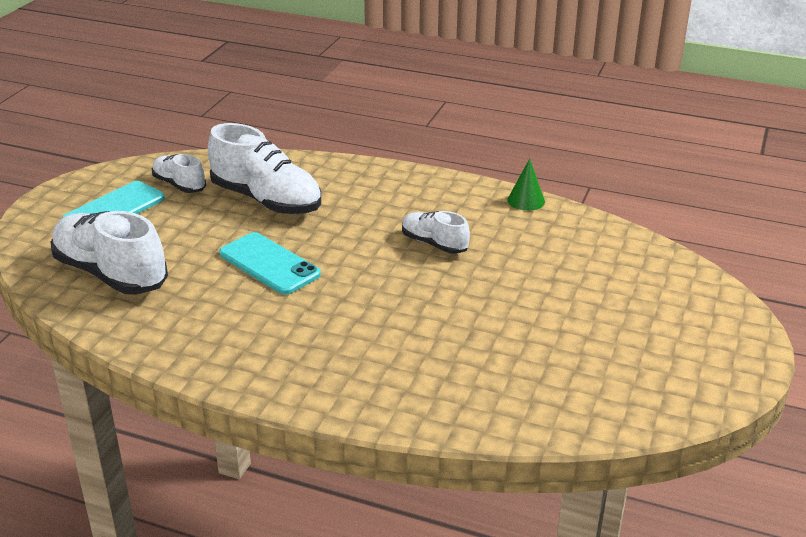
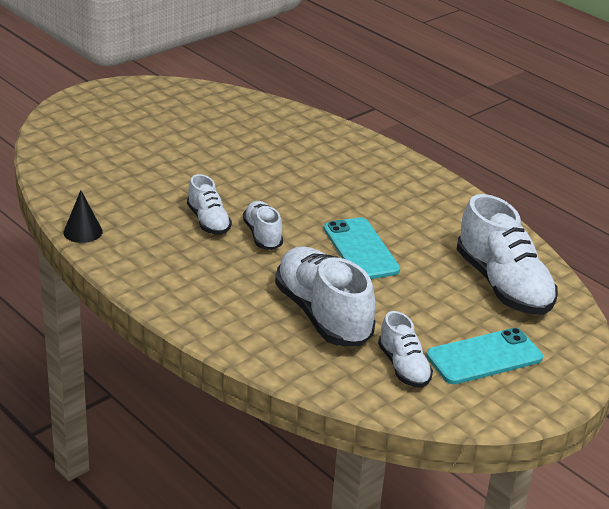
camera: 155 degrees left, 0 degrees up
green cone [507,158,545,211] -> black cone [63,190,103,243]
none -> white shoe [243,201,283,250]

